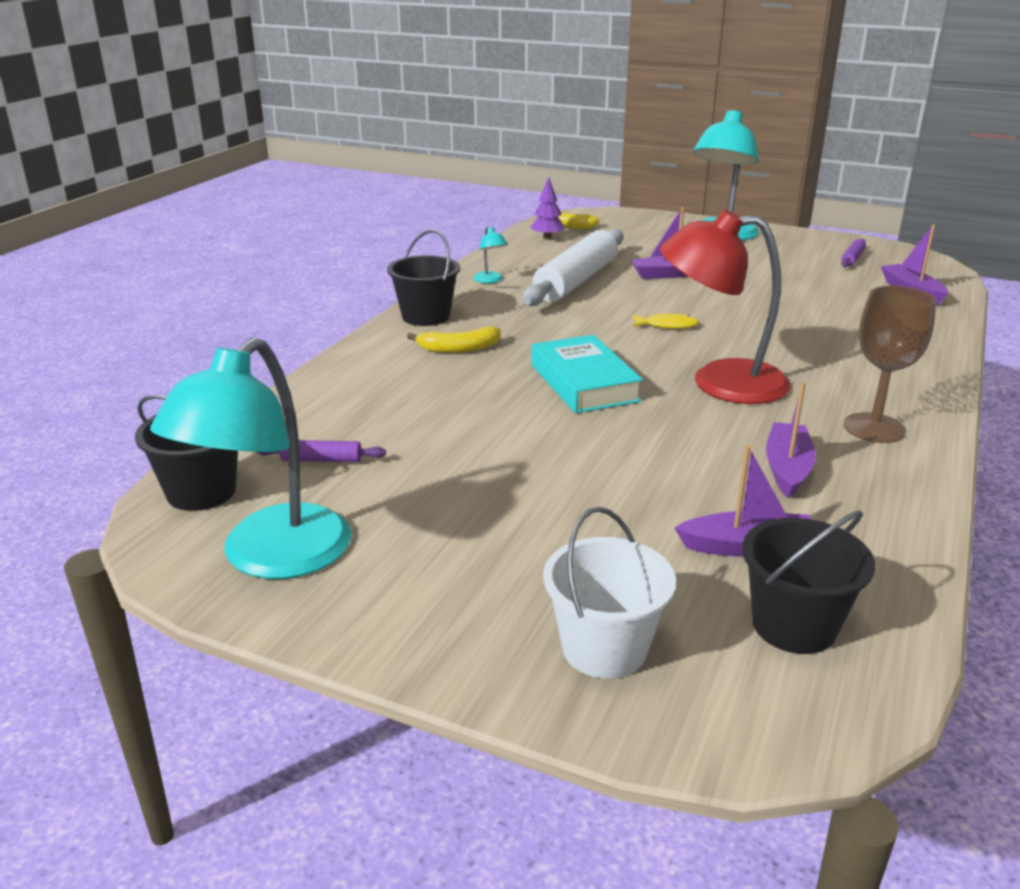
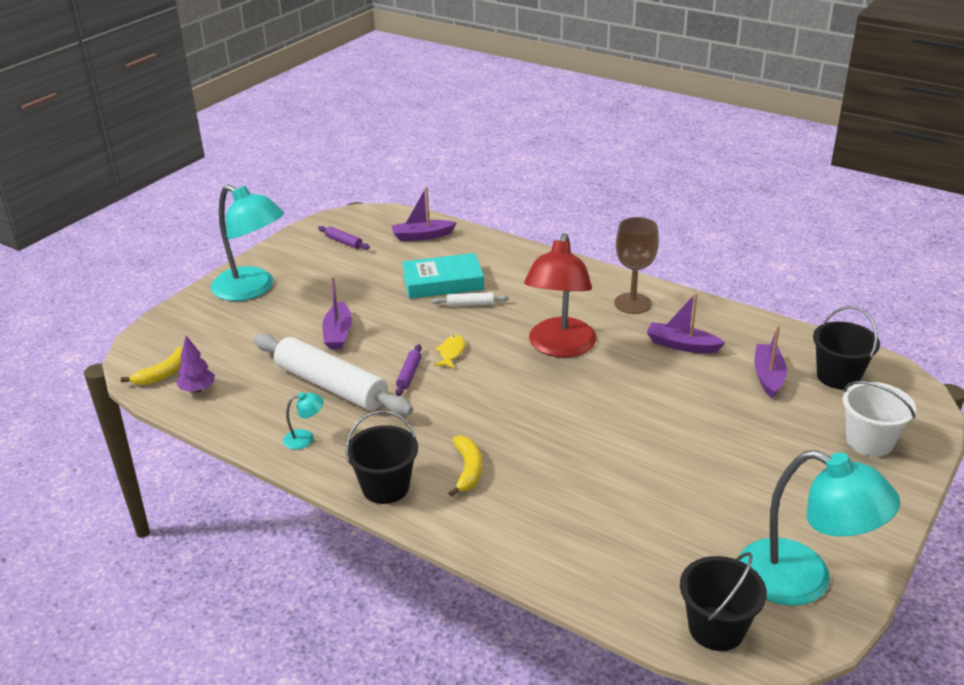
camera: 80 degrees left, 5 degrees up
purple rolling pin [256,440,386,462] -> purple rolling pin moved to [395,344,422,396]
turquoise book [531,335,643,413] -> turquoise book moved to [402,253,484,299]
none -> white rolling pin [432,292,509,307]

